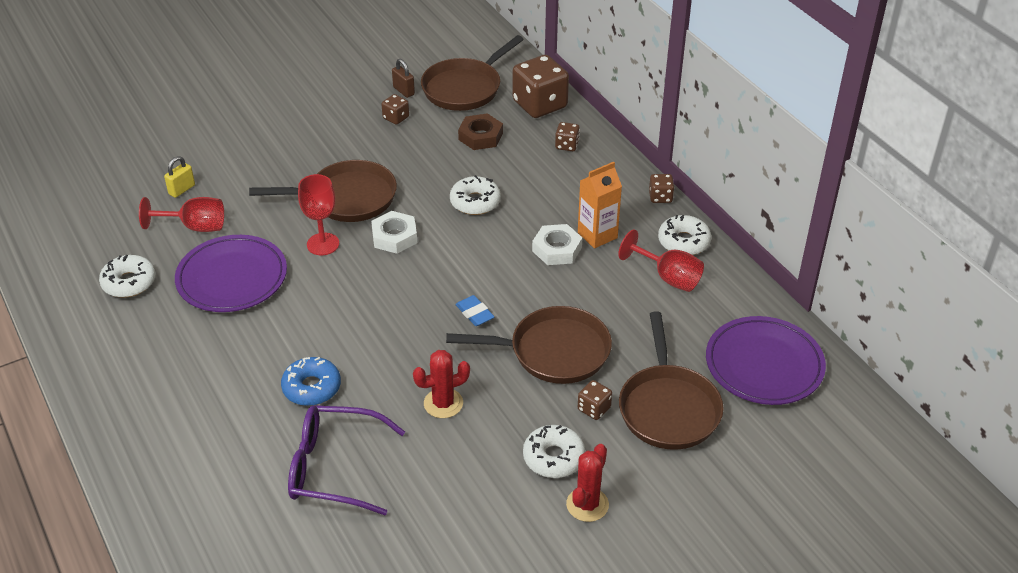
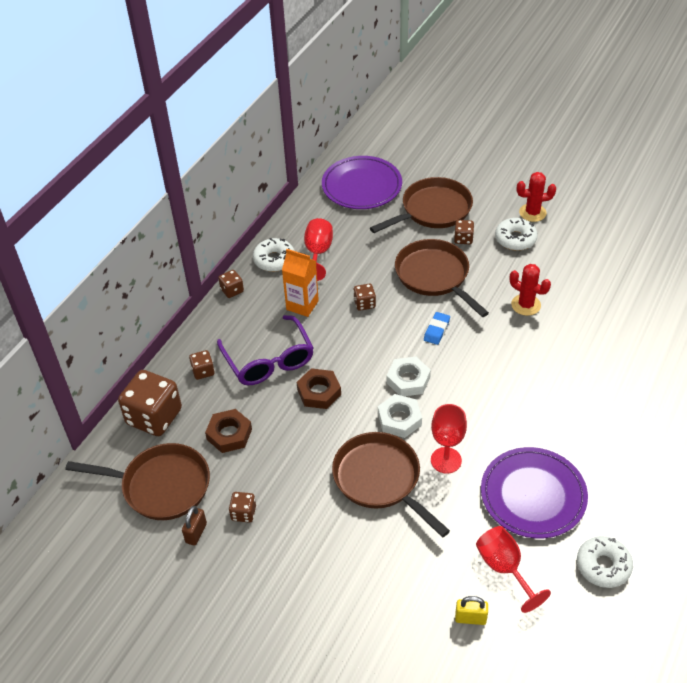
camera: 120 degrees left, 5 degrees up
blue donut [281,357,341,406] -> none
purple glasses [288,405,405,516] -> purple glasses moved to [217,315,314,385]
white donut [450,175,501,215] -> brown nut [297,368,341,409]
white nut [532,224,582,265] -> white nut moved to [386,357,431,396]
none -> brown dice [353,284,376,311]

